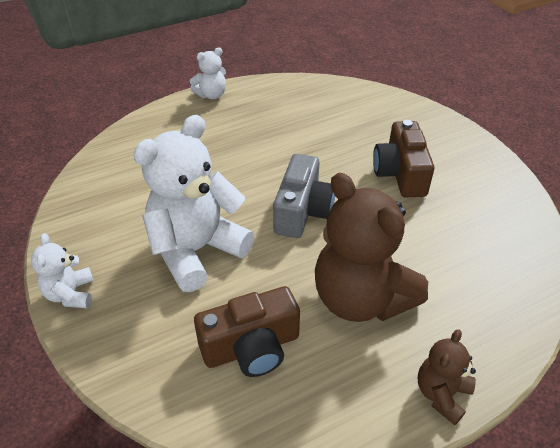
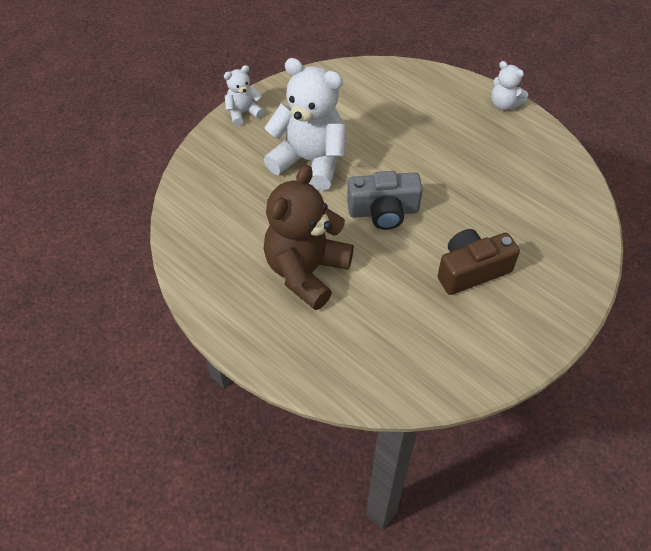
camera: 70 degrees right, 10 degrees up
brown camera [194,286,300,377] -> none
brown teddy bear [418,329,476,425] -> none

